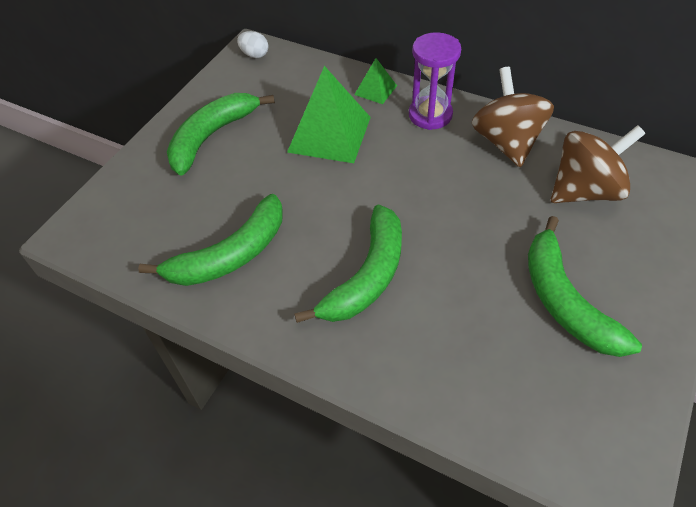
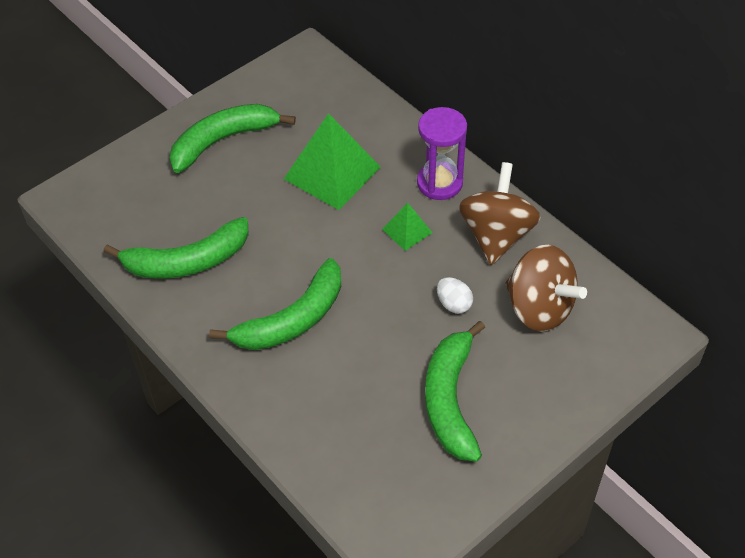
camera: 20 degrees right, 0 degrees up
white egg [237,31,268,58] -> white egg moved to [437,277,473,314]
green pyramid [354,58,397,104] -> green pyramid moved to [382,203,433,251]
brown spinning top [551,125,645,203] -> brown spinning top turned 45 degrees clockwise [505,245,587,332]

